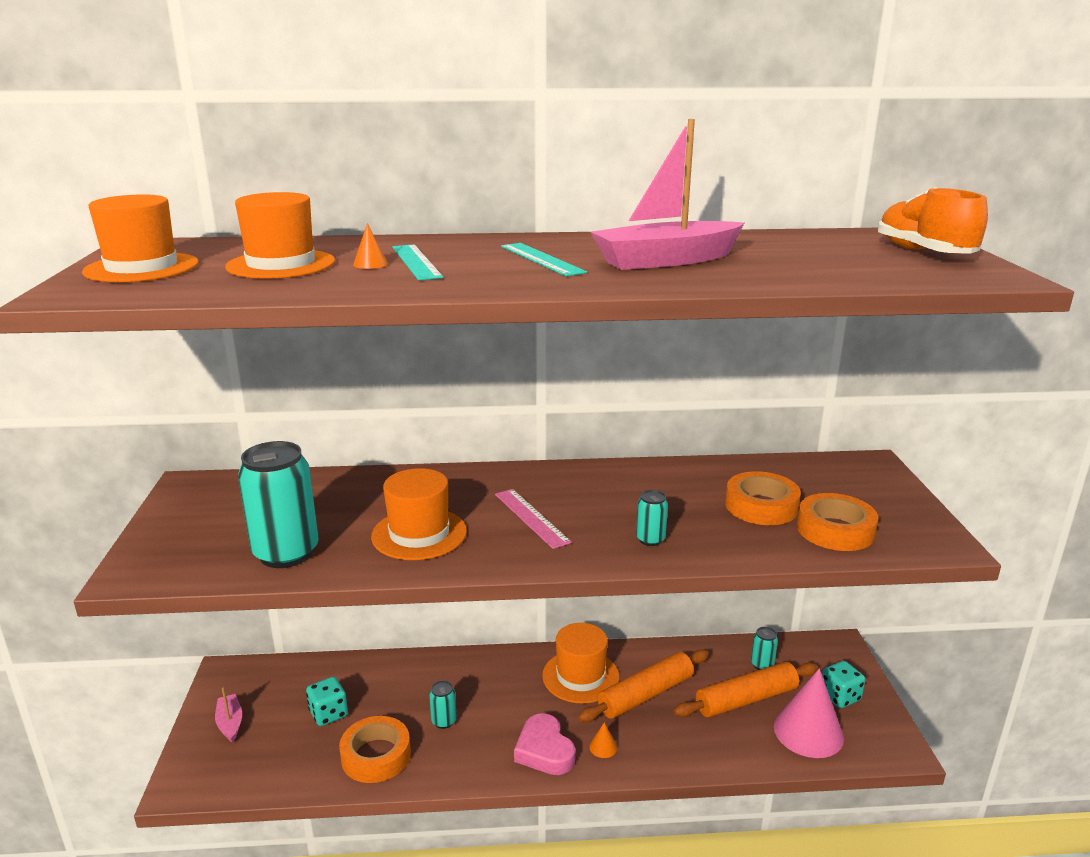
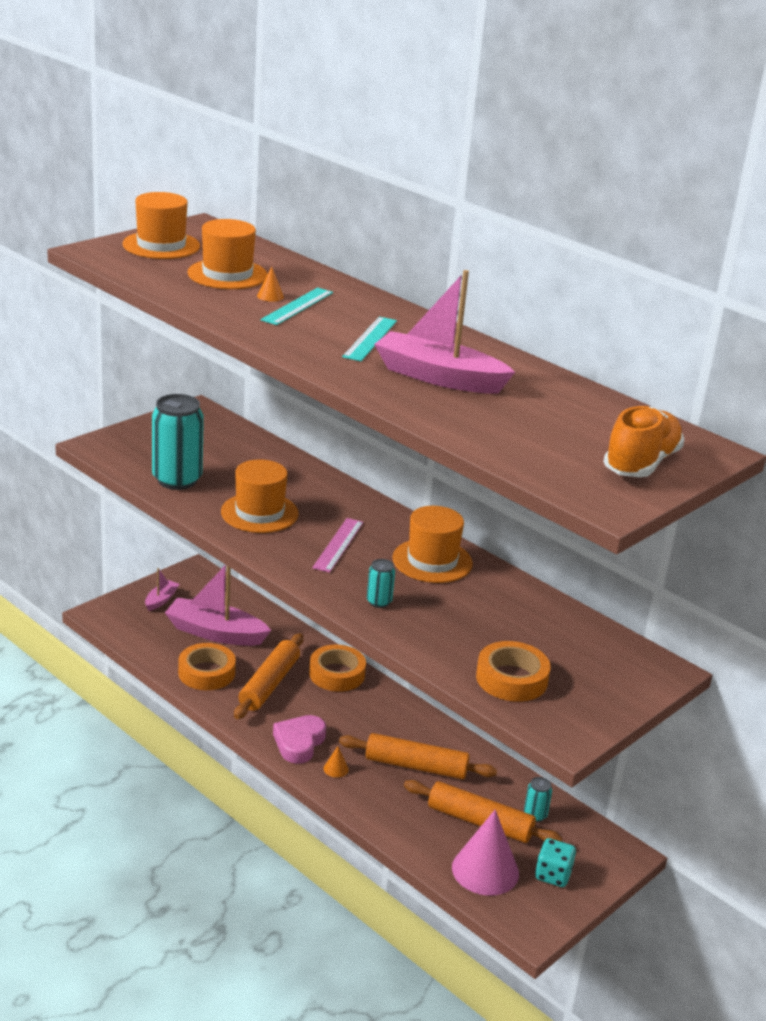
camera: 45 degrees right, 5 degrees up
turquoise dice [306,677,348,726] -> pink boat [165,565,271,646]
turquoise can [429,680,457,729] -> orange rolling pin [234,633,303,719]
orange hat [542,623,619,704] -> orange hat moved to [392,506,473,583]
orange tape [725,471,801,525] -> orange tape moved to [309,645,366,692]

